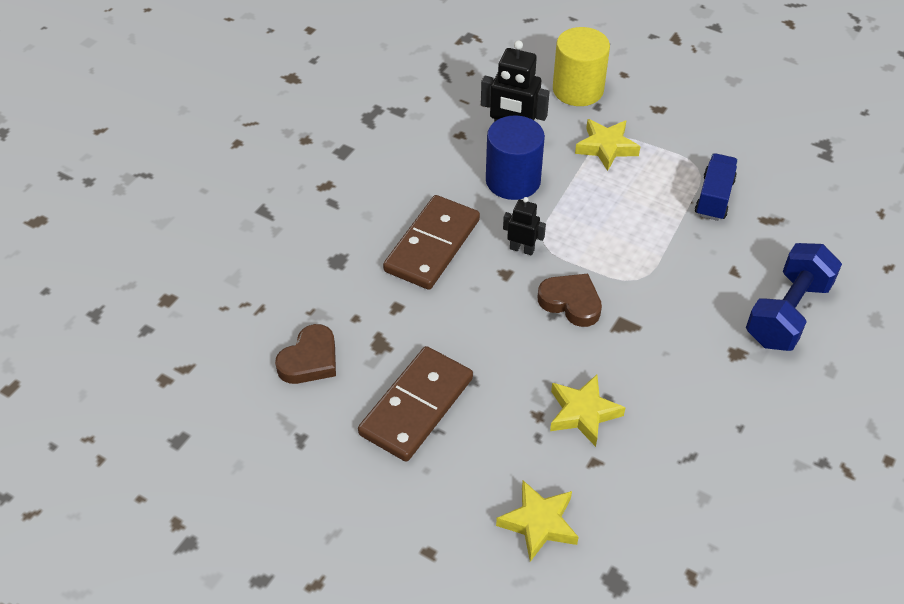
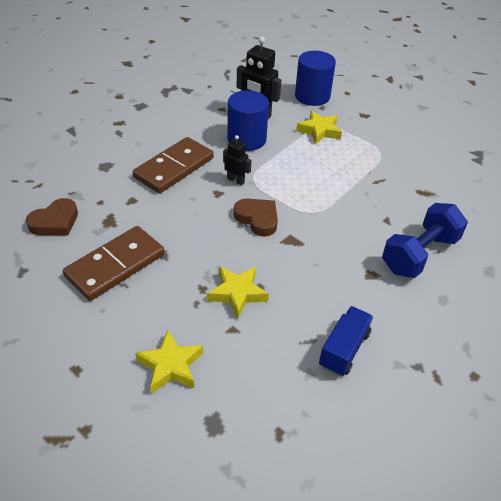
camera: 10 degrees right, 5 degrees down
yellow cylinder [553,27,610,106] -> blue cylinder [295,51,336,106]
blue truck [695,153,738,221] -> blue truck moved to [319,306,373,376]

